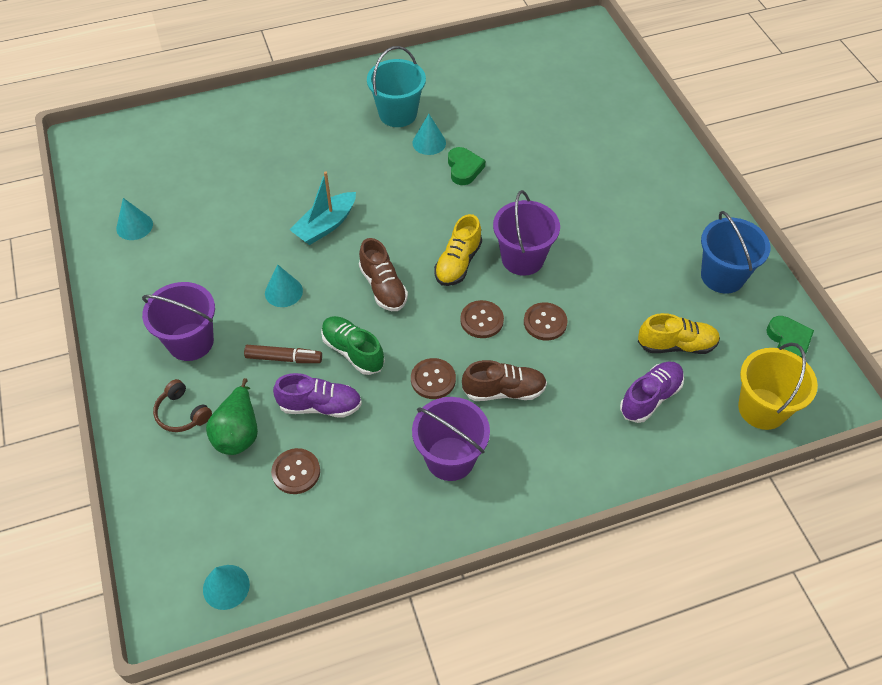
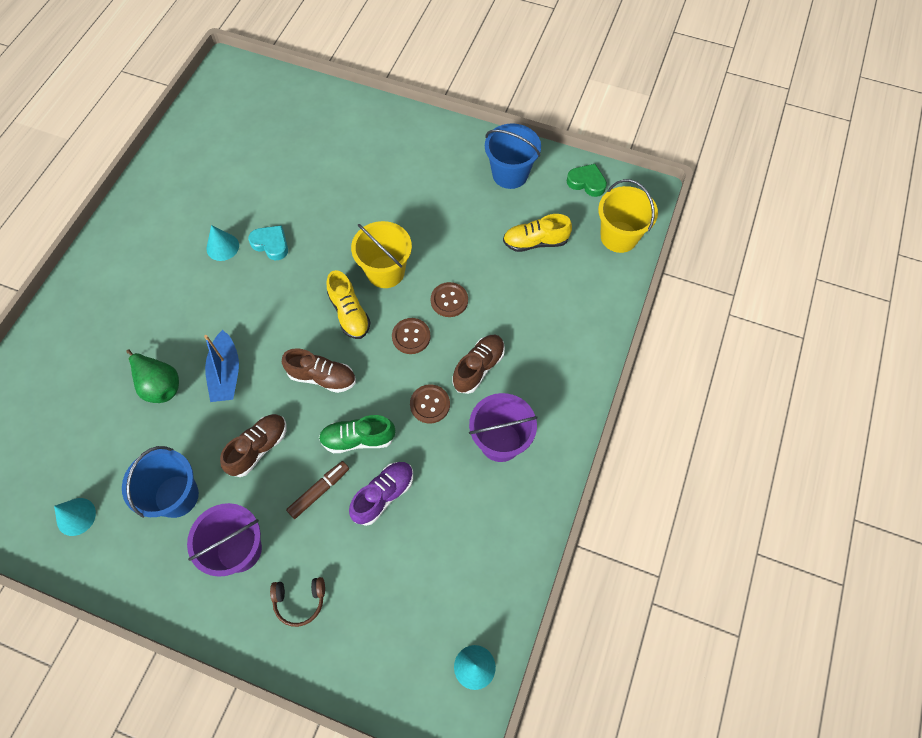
camera: 50 degrees left, 10 degrees up
green pear [206,378,258,455] -> green pear moved to [126,349,179,403]
turquoise cone [265,265,303,307] -> brown shoe [220,414,286,477]
brown button [271,448,320,494] -> none
turquoise boat [290,171,356,245] -> blue boat [204,330,239,402]
turquoise bucket [367,46,426,127] -> none
green heart [448,147,485,185] -> turquoise heart [248,225,288,260]
purple bucket [493,190,560,276] -> yellow bucket [351,221,412,288]
purple shoe [620,361,684,423] -> none
yellow shoe [638,313,720,354] -> yellow shoe turned 135 degrees counterclockwise [503,214,572,252]
none -> blue bucket [122,446,199,518]

